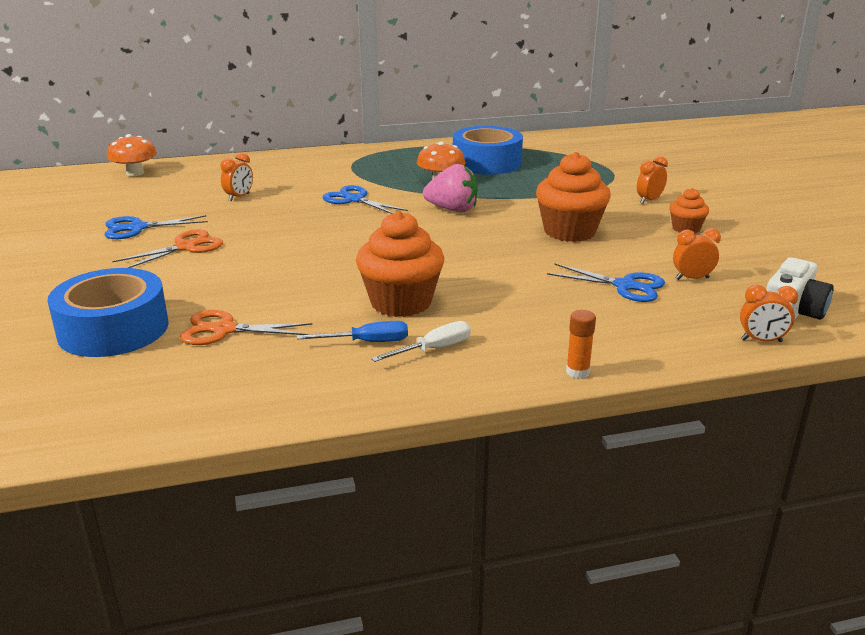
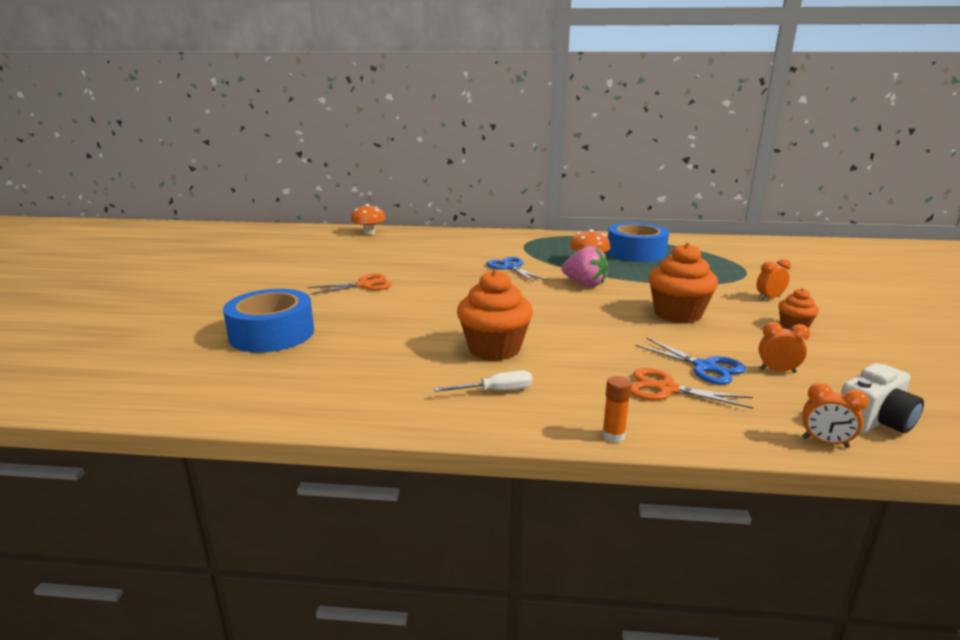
camera: 20 degrees right, 5 degrees down
blue scissors [104,215,208,239] -> none
orange scissors [180,310,313,345] -> orange scissors moved to [631,368,753,409]
orange clock [220,153,253,201] -> none
blue screwdriver [297,321,408,342] -> none

